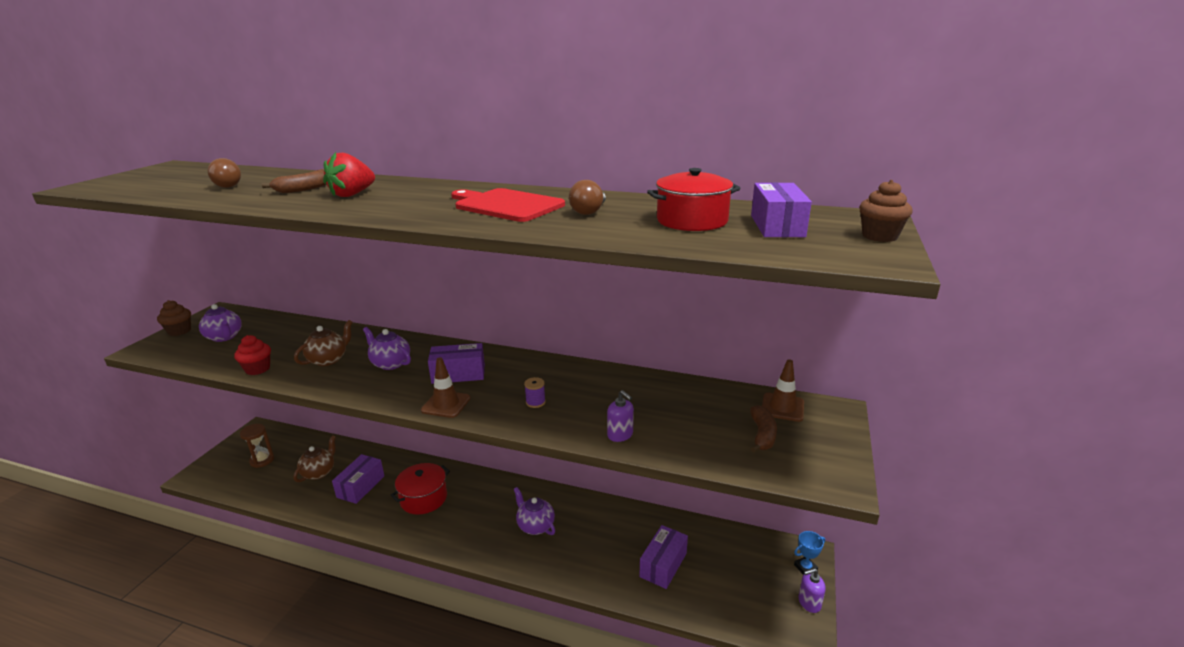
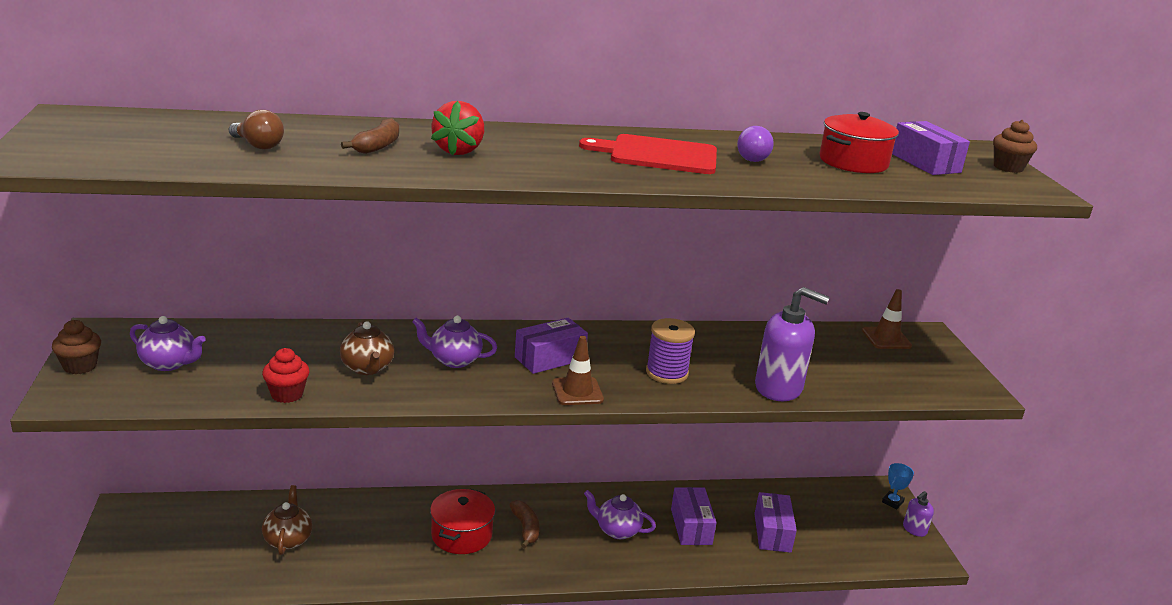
camera: 30 degrees left, 0 degrees up
brown hourglass [240,424,274,468] -> none
brown teapot [294,320,353,366] -> brown teapot turned 150 degrees clockwise [340,321,394,375]
purple box [332,454,384,504] -> purple box moved to [671,487,717,545]
purple spool [524,377,546,408] -> purple spool [646,318,695,384], size x1.91
brown light bulb [569,180,606,215] -> purple light bulb [737,126,774,162]
purple soap dispenser [607,390,634,442] -> purple soap dispenser [755,287,830,401], size x2.01
brown banana [750,405,777,453] -> brown banana moved to [509,500,540,548]

